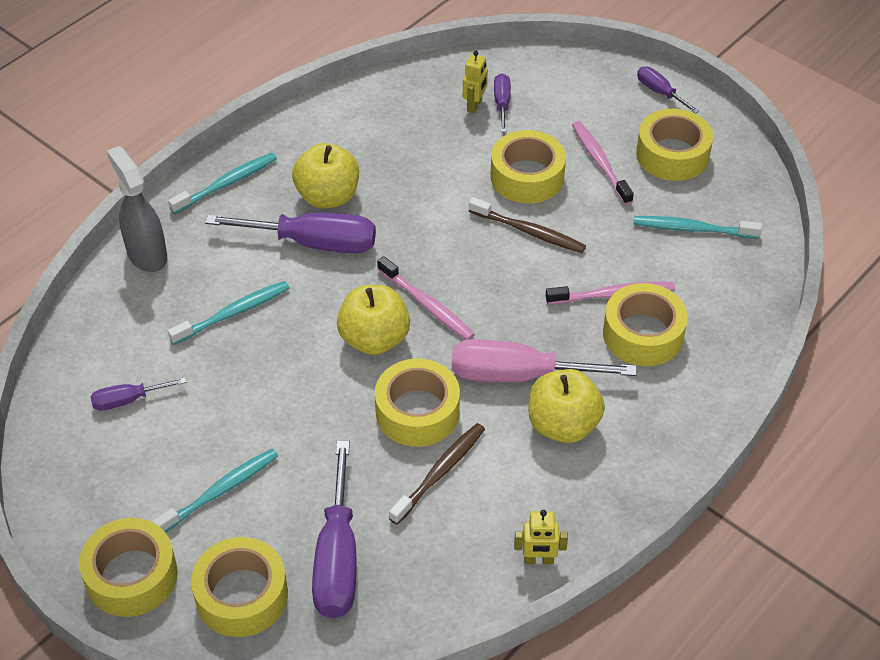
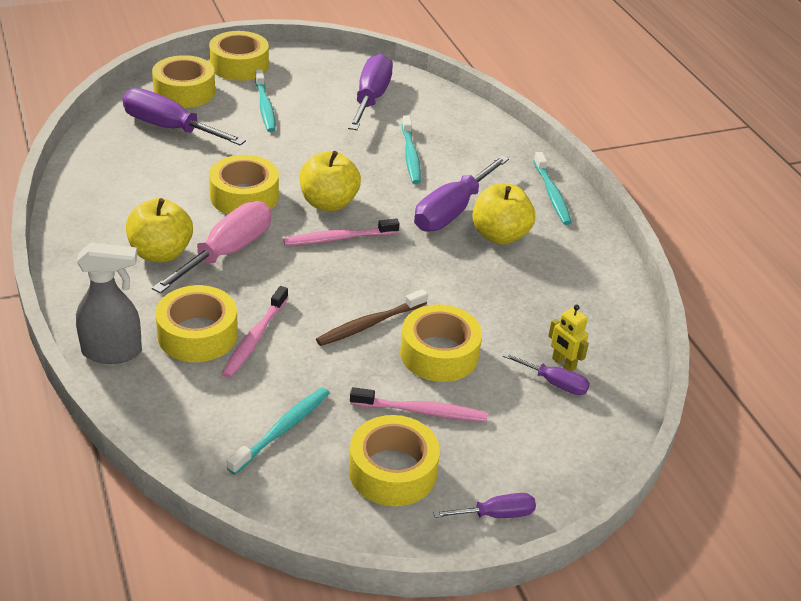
camera: 115 degrees right, 10 degrees down
purple screwdriver [90,378,187,410] -> purple screwdriver [348,54,393,130], size x1.95
grey spray bottle [107,146,167,272] -> grey spray bottle moved to [76,243,142,364]
brown toothbrush [389,423,485,524] -> none
yellow robot [514,510,568,564] -> none

